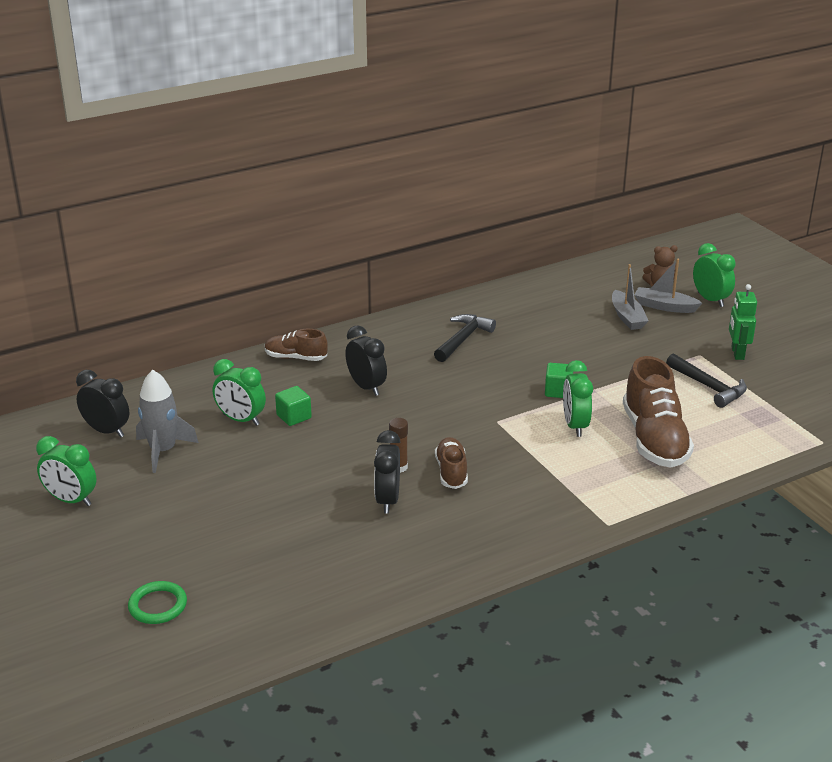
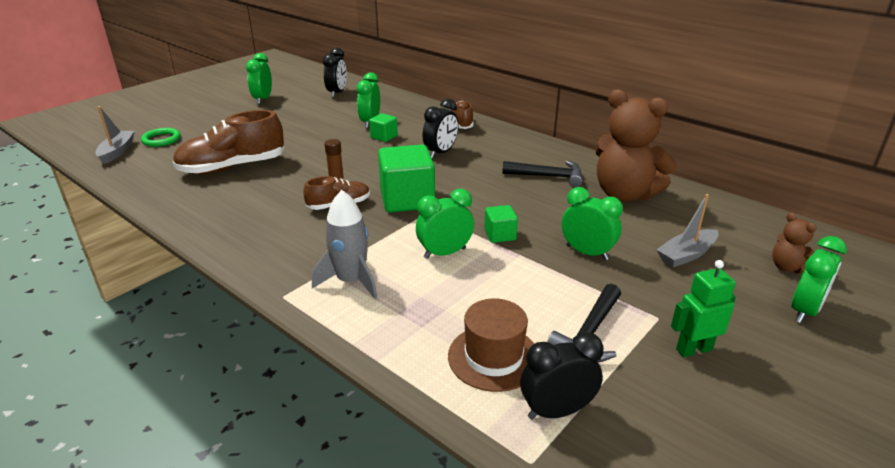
camera: 70 degrees right, 0 degrees up
grey rocket [136,370,199,473] -> grey rocket moved to [312,190,378,299]
black clock [374,430,401,514] -> black clock moved to [520,332,603,420]
brown shoe [623,356,694,468] -> brown shoe moved to [172,110,285,174]
grey boat [635,259,702,313] -> grey boat moved to [95,106,135,164]
none -> green cube [378,144,435,212]
none -> brown hat [448,298,534,392]
none -> green clock [562,187,623,260]
none -> brown teddy bear [595,89,676,202]

